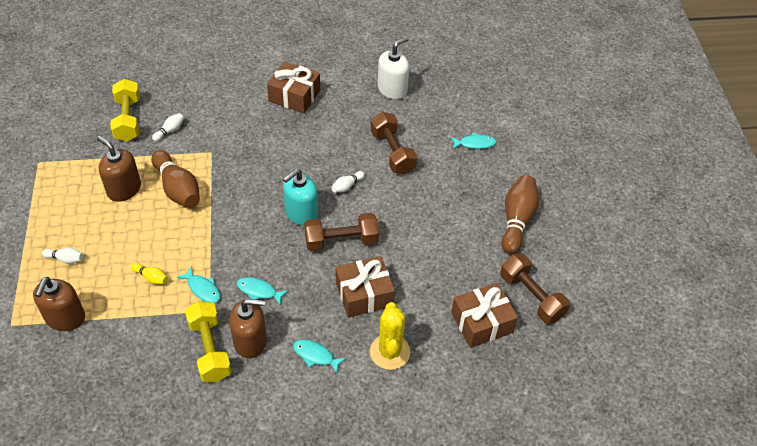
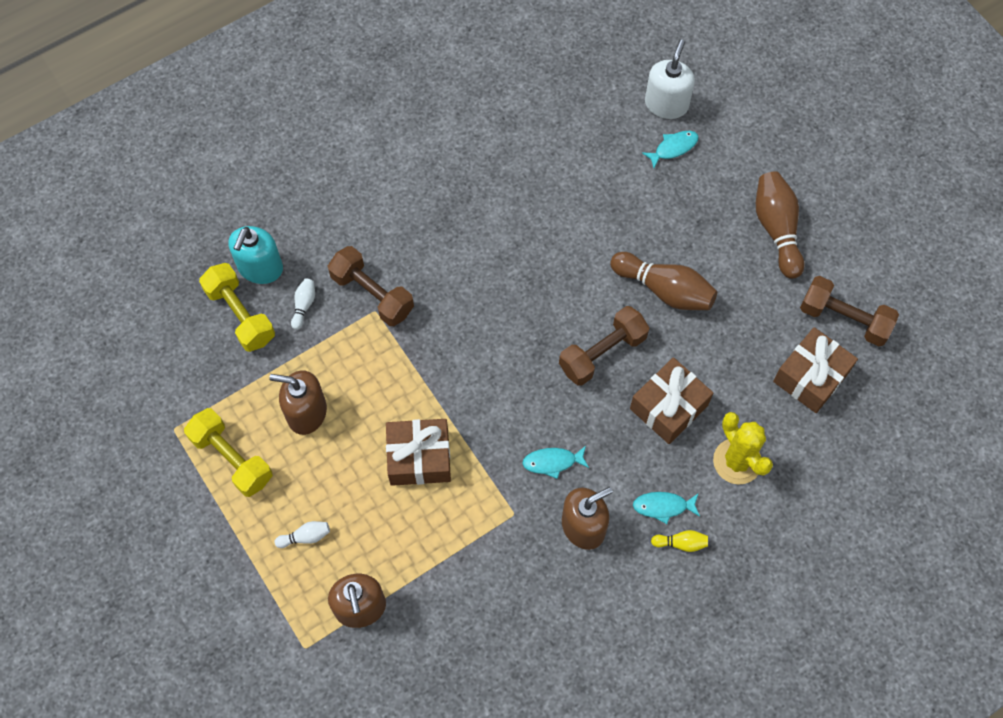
camera: 25 degrees left, 15 degrees up
yellow bowling pin [131,263,168,285] -> yellow bowling pin moved to [651,530,708,552]
brown bowling pin [151,150,200,208] -> brown bowling pin moved to [610,252,717,310]
turquoise fish [177,266,220,303] -> none
yellow dumbbell [185,301,232,382] -> yellow dumbbell moved to [184,408,273,497]
brown gift [267,61,320,114] -> brown gift moved to [386,419,451,486]
turquoise soap dispenser [283,169,318,225] -> turquoise soap dispenser moved to [229,226,283,284]
white bowling pin [331,171,365,193] -> none
brown dumbbell [371,112,417,174] -> brown dumbbell moved to [328,246,414,326]
white soap dispenser [378,37,409,99] -> white soap dispenser moved to [645,39,695,119]

